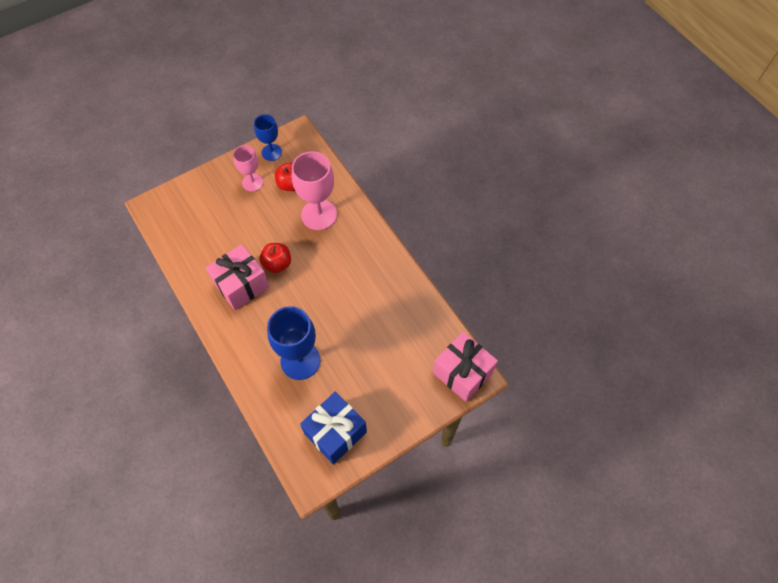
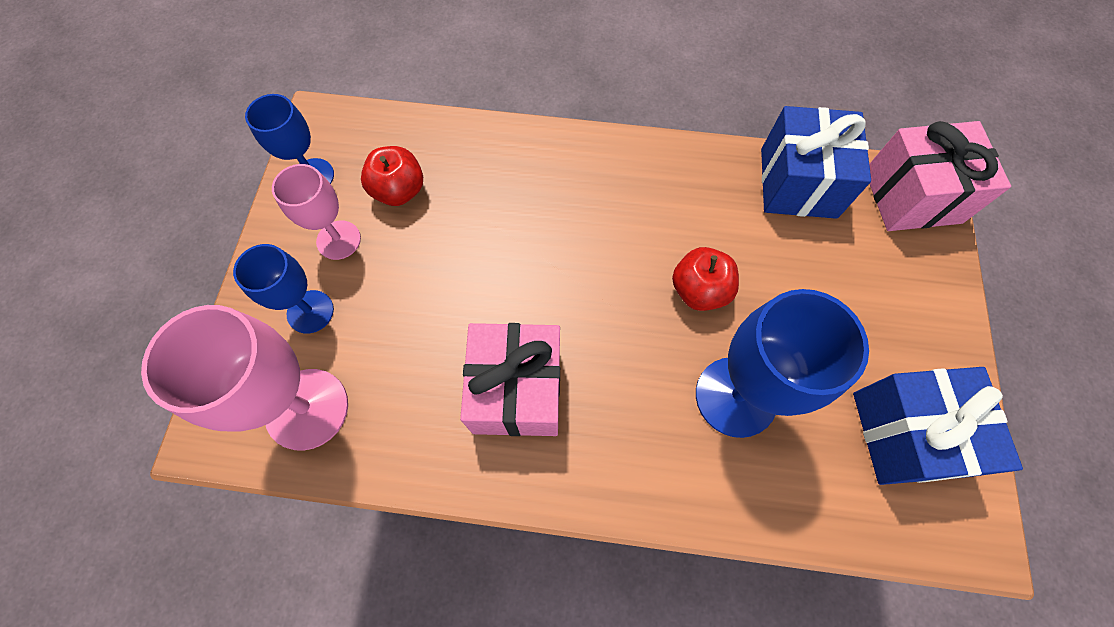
camera: 50 degrees left, 5 degrees up
red apple [260,243,291,273] -> red apple moved to [672,247,739,311]
pink goblet [292,151,337,230] -> pink goblet moved to [141,305,348,451]
none -> blue goblet [233,244,334,333]
none -> blue gift [761,106,871,219]

